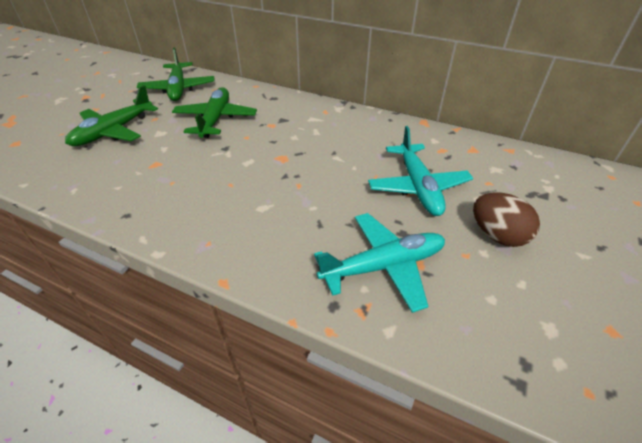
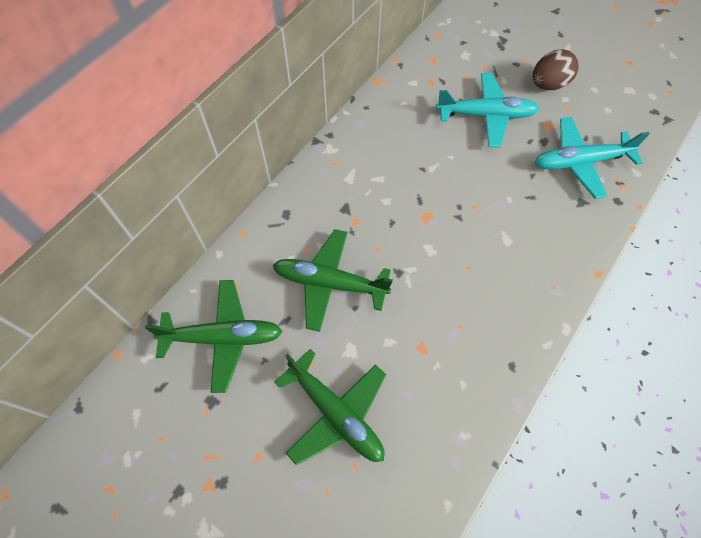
camera: 80 degrees left, 20 degrees up
turquoise plane [314,213,445,313] -> turquoise plane turned 90 degrees counterclockwise [535,117,650,199]

